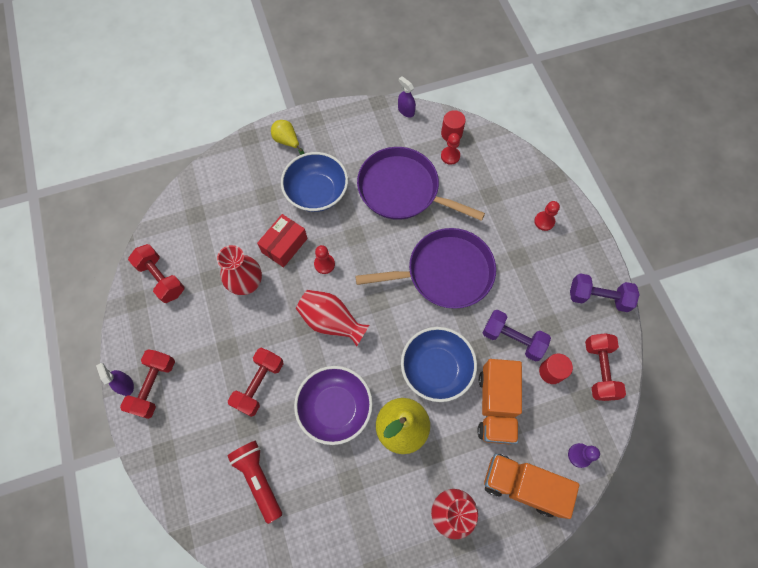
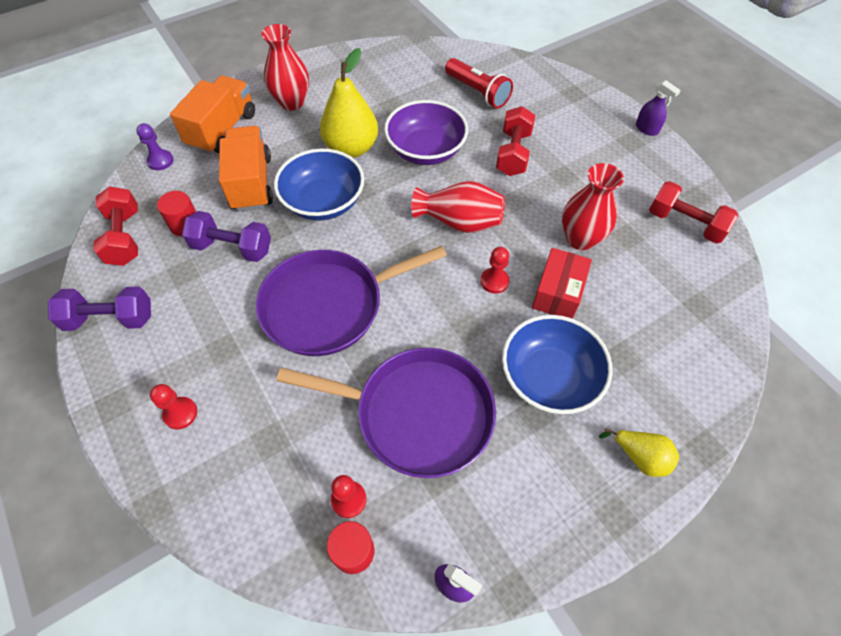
camera: 165 degrees right, 10 degrees down
red dumbbell [120,349,175,419] -> none
orange truck [484,454,579,519] -> orange truck turned 75 degrees counterclockwise [170,75,255,154]

